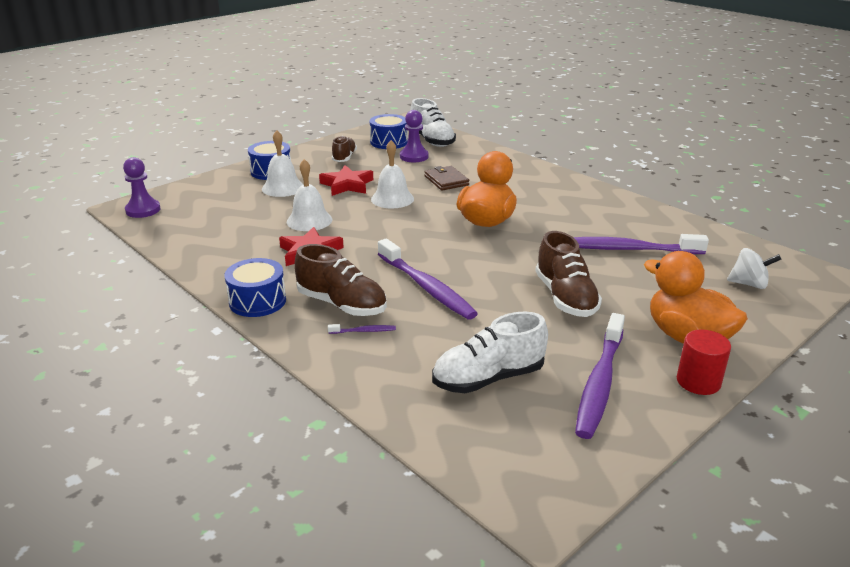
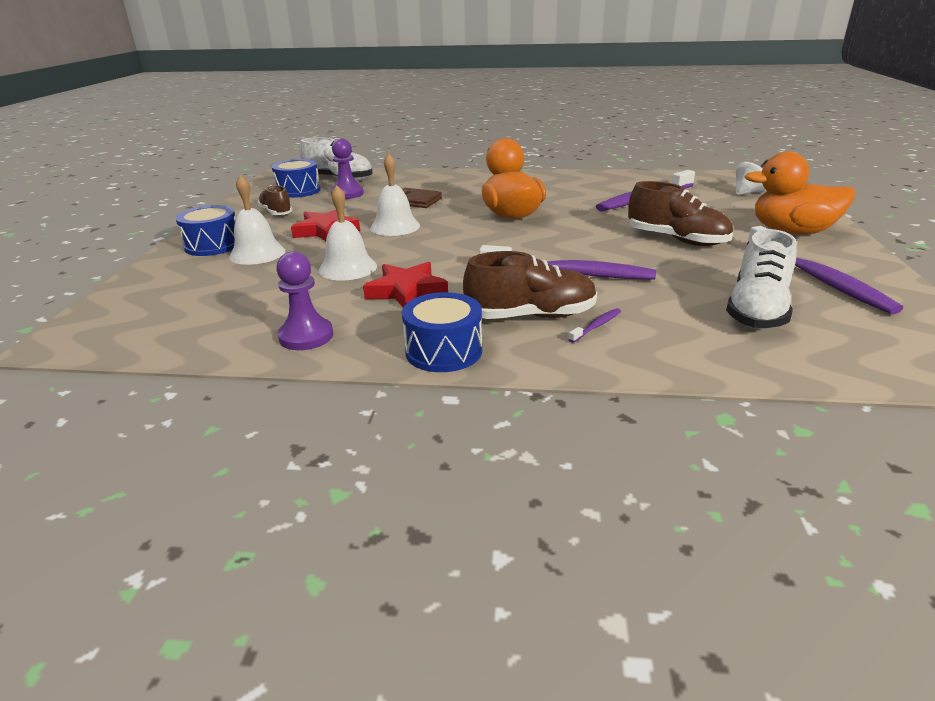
camera: 40 degrees left, 0 degrees up
purple pawn [123,157,161,218] -> purple pawn moved to [276,251,333,350]
red cylinder [677,329,731,395] -> none

